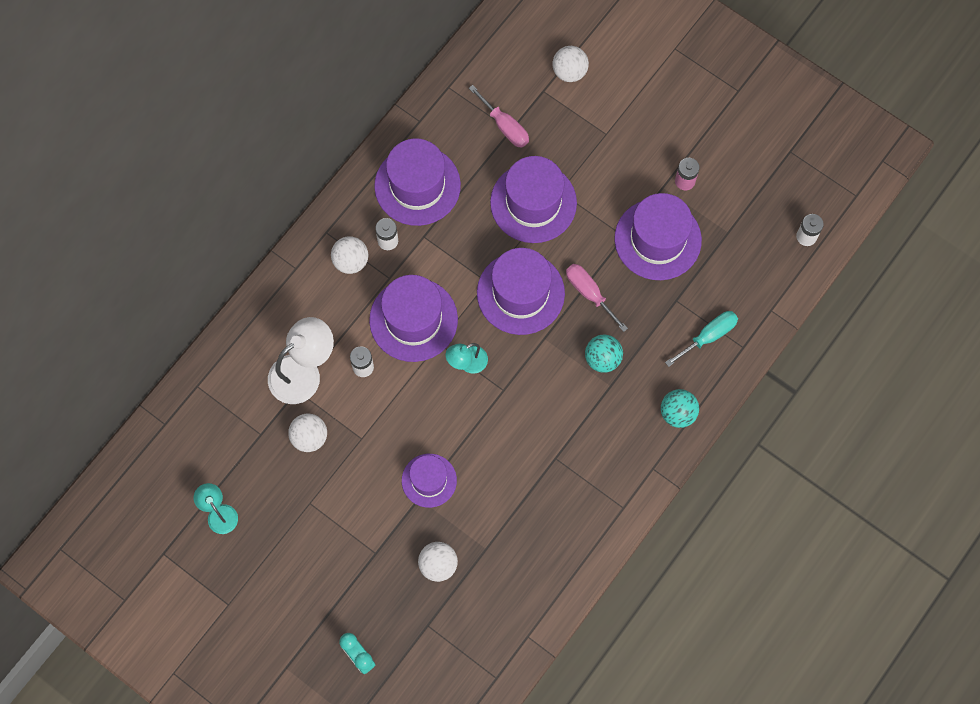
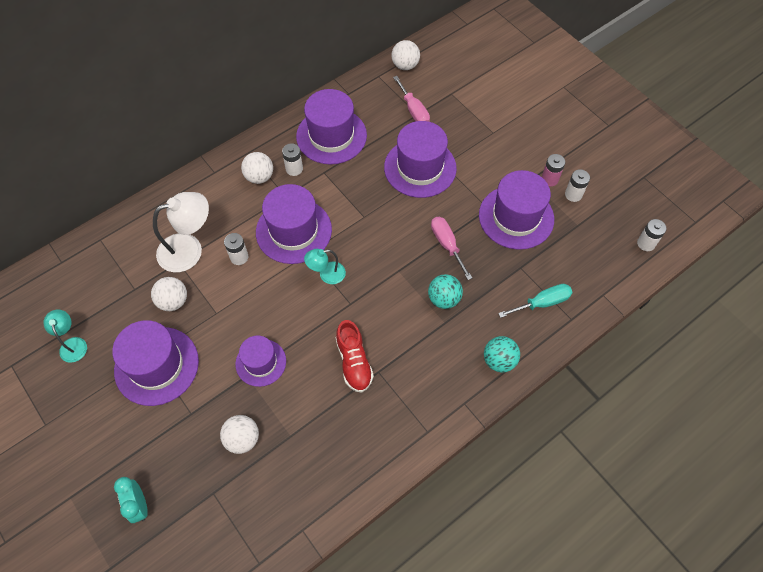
camera: 15 degrees right, 10 degrees down
purple hat [477,248,565,335] -> purple hat moved to [112,320,199,406]
white ball [552,46,589,82] -> white ball moved to [391,40,420,70]
none -> red shoe [336,320,374,393]
none -> white battery [565,169,590,202]

